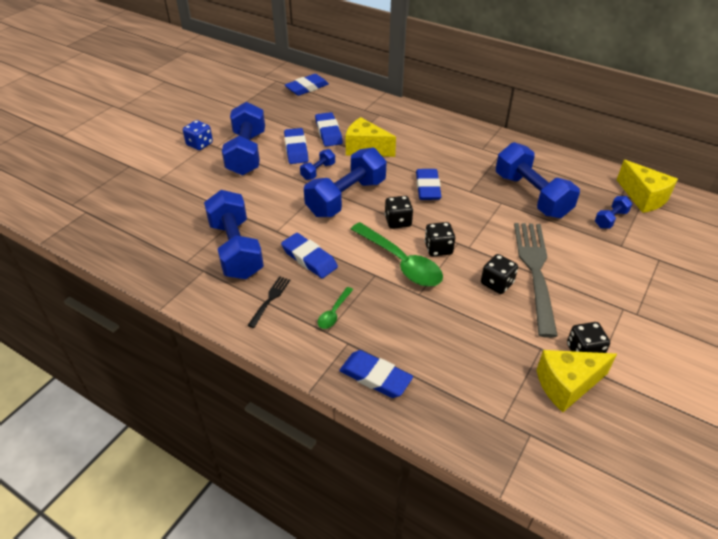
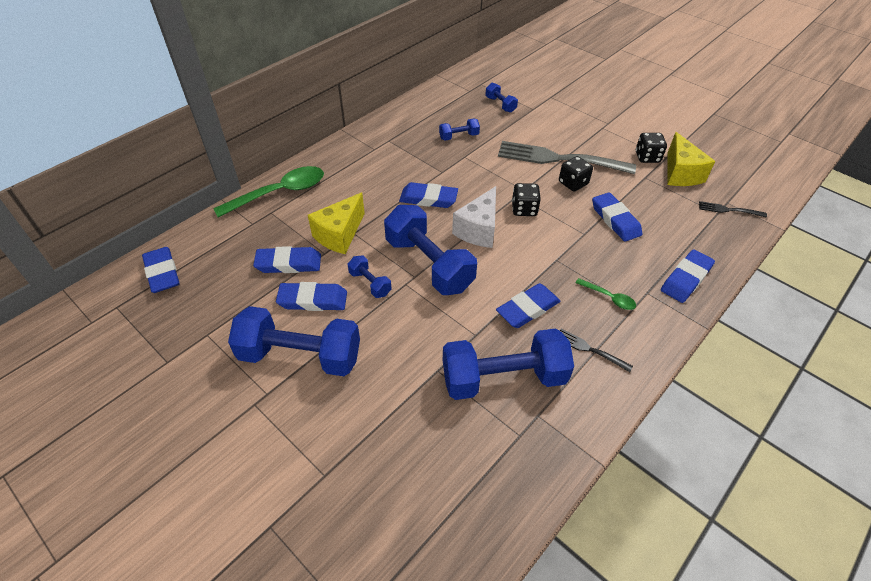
camera: 80 degrees left, 5 degrees up
blue dice [183,120,213,150] -> none
green spoon [351,222,443,286] -> green spoon moved to [213,166,324,218]
black dice [385,196,413,229] -> white cheese [452,186,496,248]
blue dumbbell [496,142,580,218] -> blue dumbbell [439,118,480,141], size x0.46
yellow cheese [617,160,678,213] -> none
none -> blue eraser [592,192,642,242]
none -> black fork [699,201,767,218]

